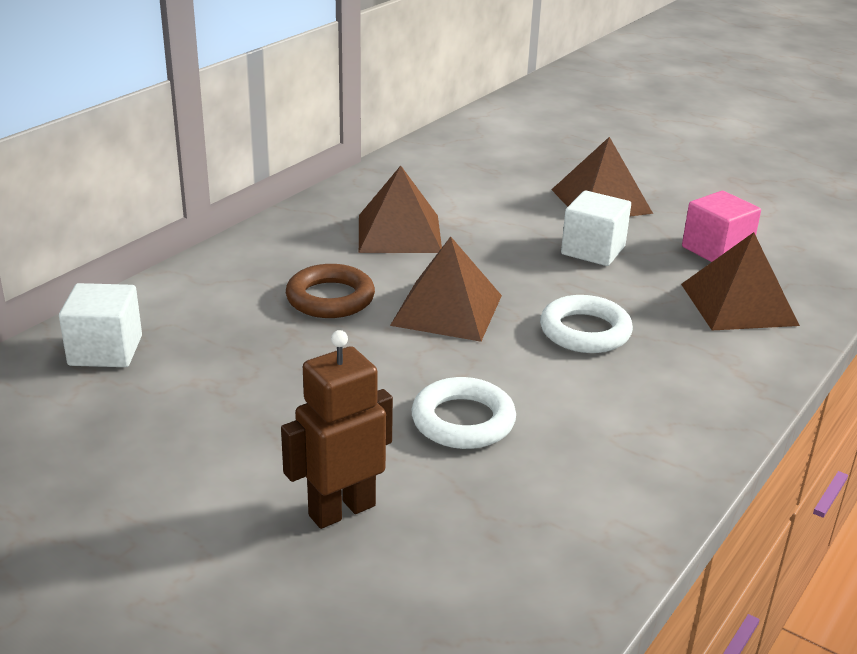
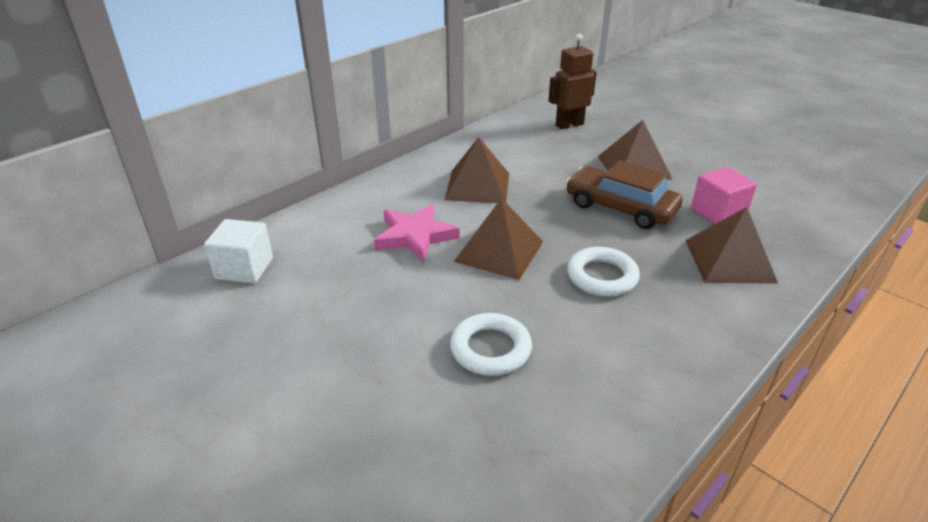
camera: 10 degrees right, 5 degrees up
brown robot [281,330,393,529] -> brown robot moved to [548,34,597,130]
brown ring [286,264,375,318] -> pink star [374,204,459,262]
white cube [561,191,631,266] -> brown car [566,160,682,229]

